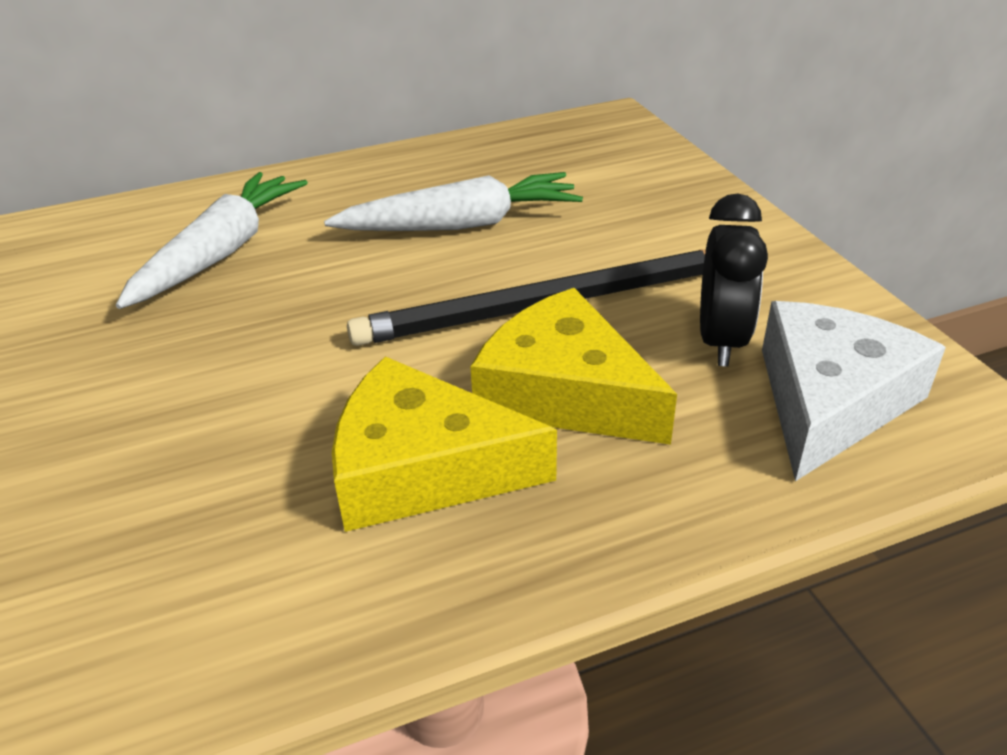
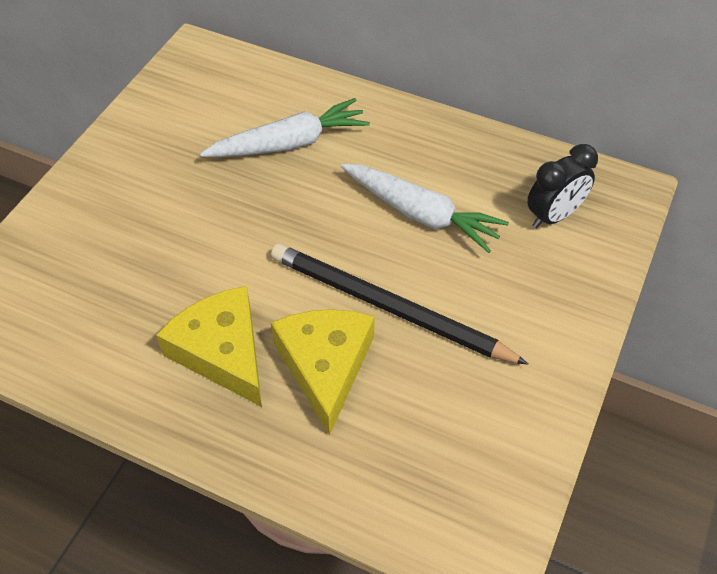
camera: 45 degrees right, 15 degrees up
black clock [700,193,768,366] -> black clock moved to [527,144,598,228]
white cheese [762,301,946,481] -> none

